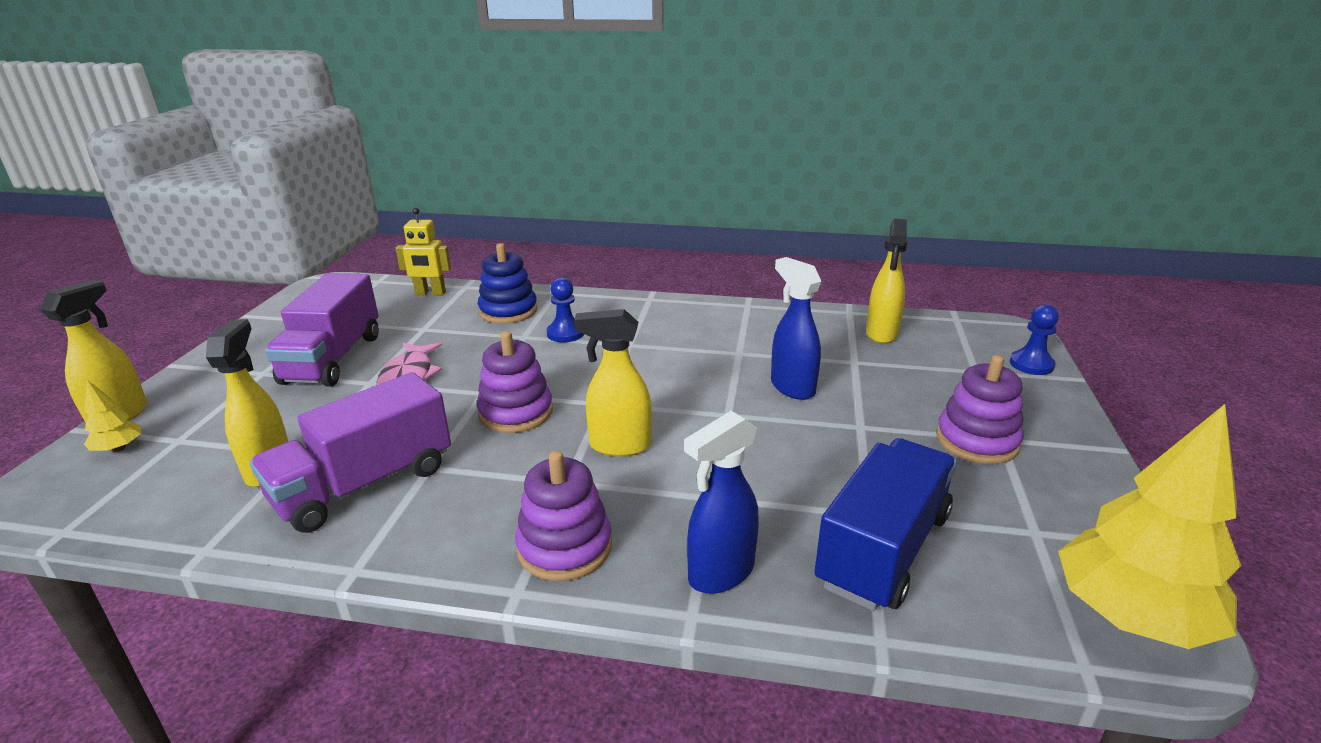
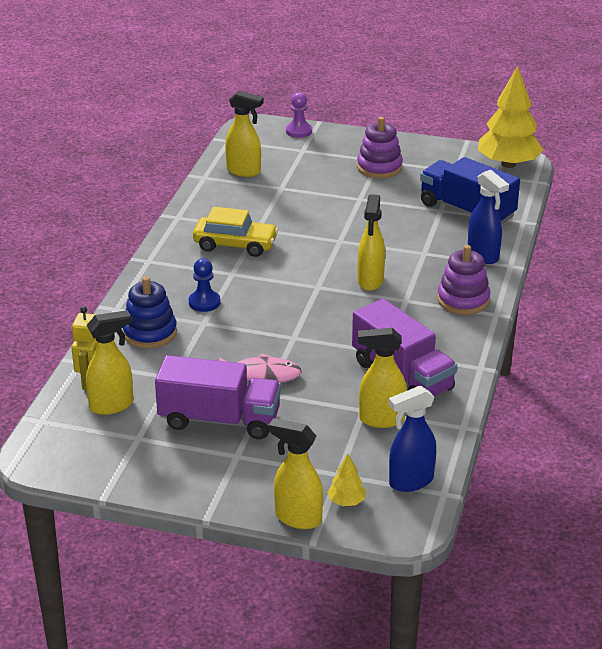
camera: 85 degrees left, 5 degrees up
purple stacking toy [477,331,553,433] -> none
blue spray bottle [771,257,821,400] -> blue spray bottle moved to [388,385,436,492]
blue pawn [1010,304,1059,375] -> purple pawn [286,92,312,138]
none -> yellow spray bottle [86,310,133,415]
none -> yellow car [193,207,278,257]

